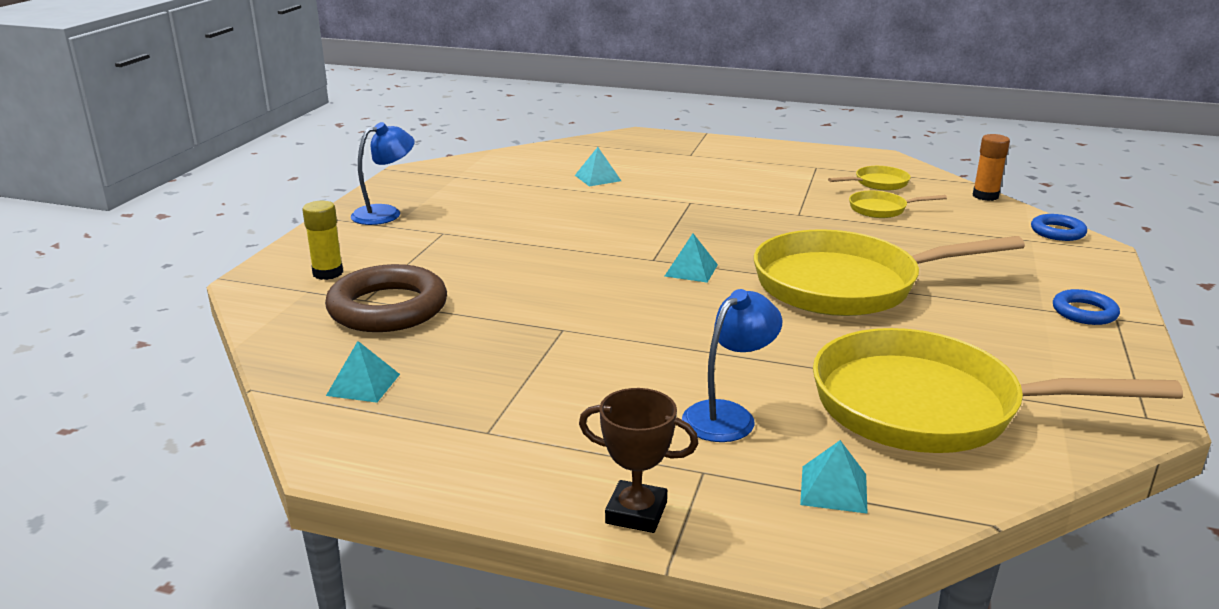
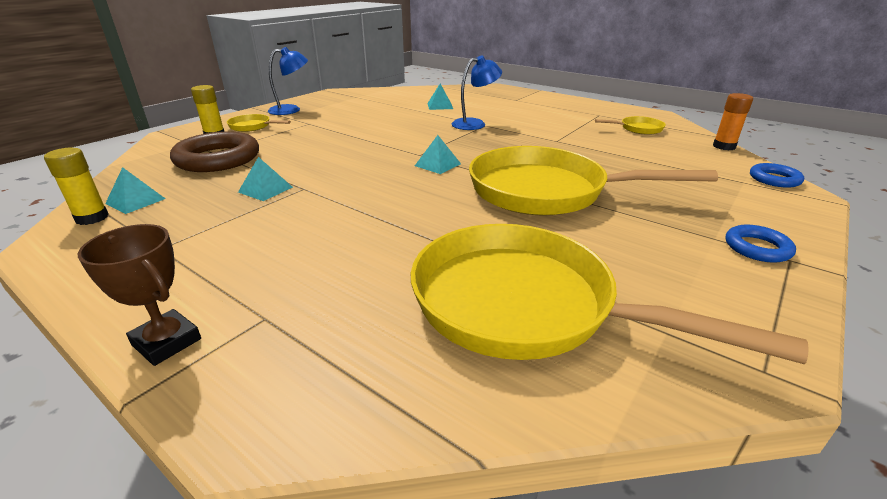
camera: 20 degrees right, 5 degrees up
blue lamp [682,289,782,442] -> blue lamp moved to [452,55,502,130]
turquoise pyramid [800,440,868,514] -> turquoise pyramid moved to [238,157,293,201]
yellow pan [849,191,947,218] -> yellow pan moved to [227,114,291,132]
none -> yellow glue stick [44,148,109,225]

